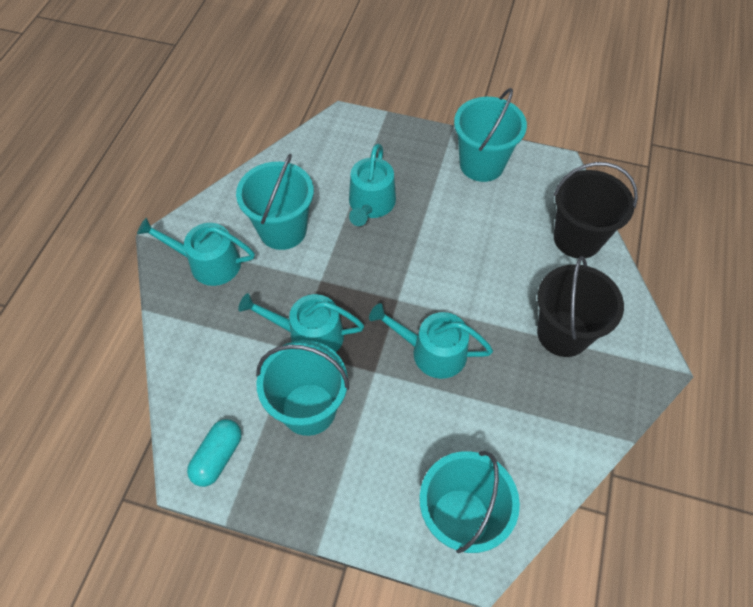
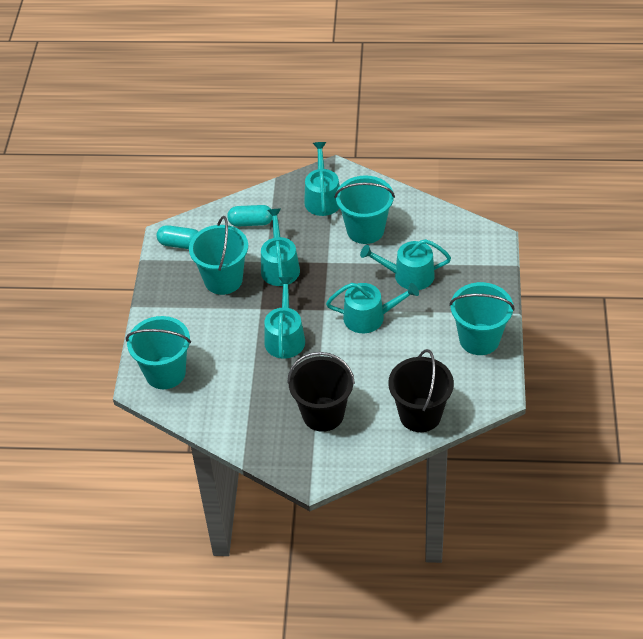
camera: 80 degrees right, 10 degrees down
none -> turquoise capsule [227,205,273,226]
none -> turquoise watering can [326,283,419,333]

